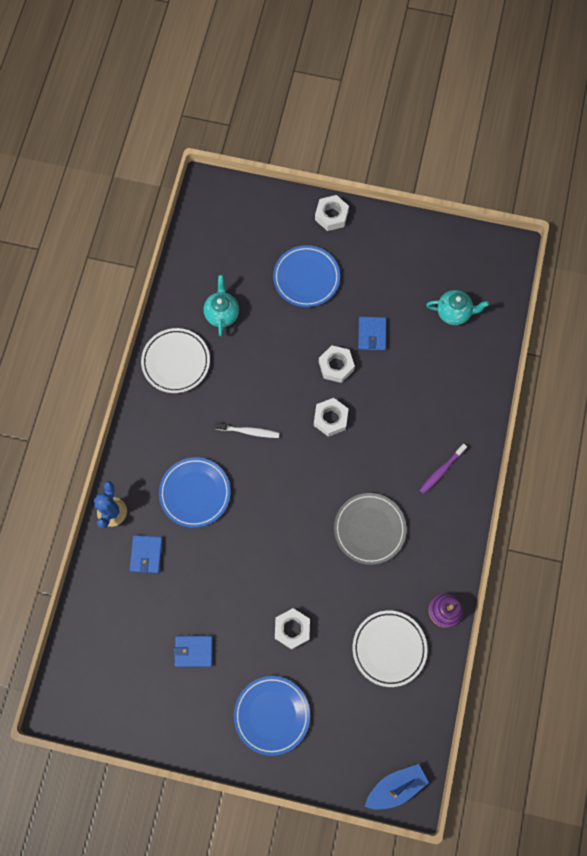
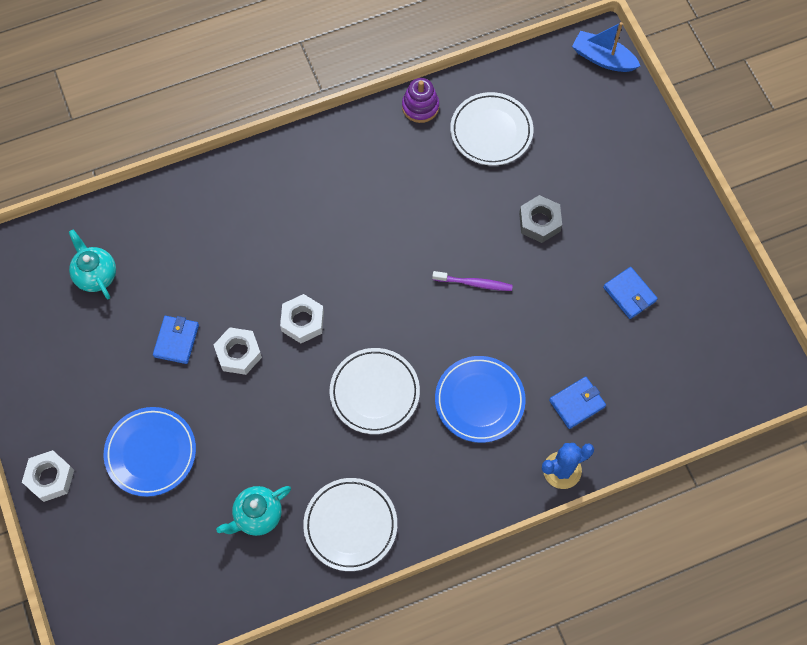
camera: 125 degrees left, 5 degrees down
white toothbrush [215,423,279,438] -> white plate [330,348,420,434]
blue plate [234,676,310,756] -> none
white nut [275,608,310,649] -> grey nut [519,195,562,243]
grey plate [334,493,406,565] -> none
blue wallet [358,317,386,350] -> blue wallet turned 45 degrees counterclockwise [153,316,199,364]
purple toothbrush [419,444,467,494] -> purple toothbrush moved to [432,271,513,291]

